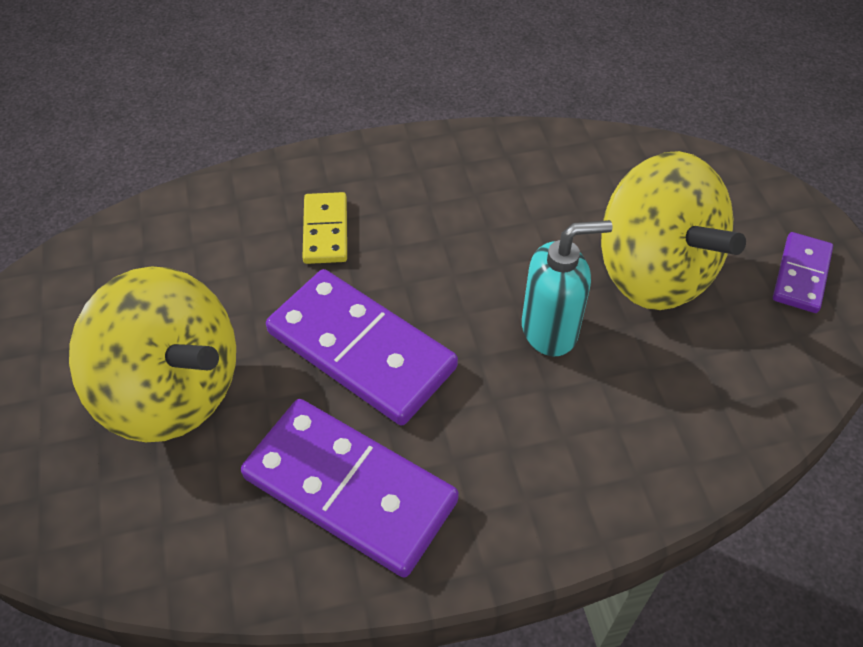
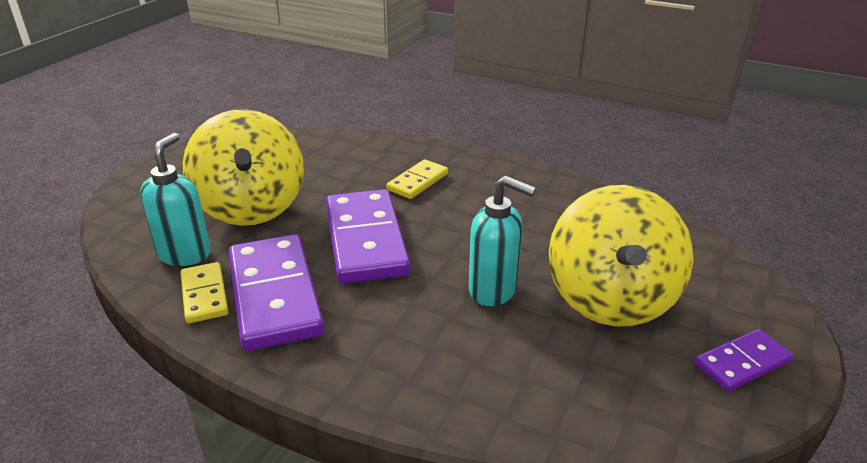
camera: 40 degrees right, 20 degrees down
none -> turquoise soap dispenser [140,133,211,266]
none -> yellow domino [180,262,229,323]

